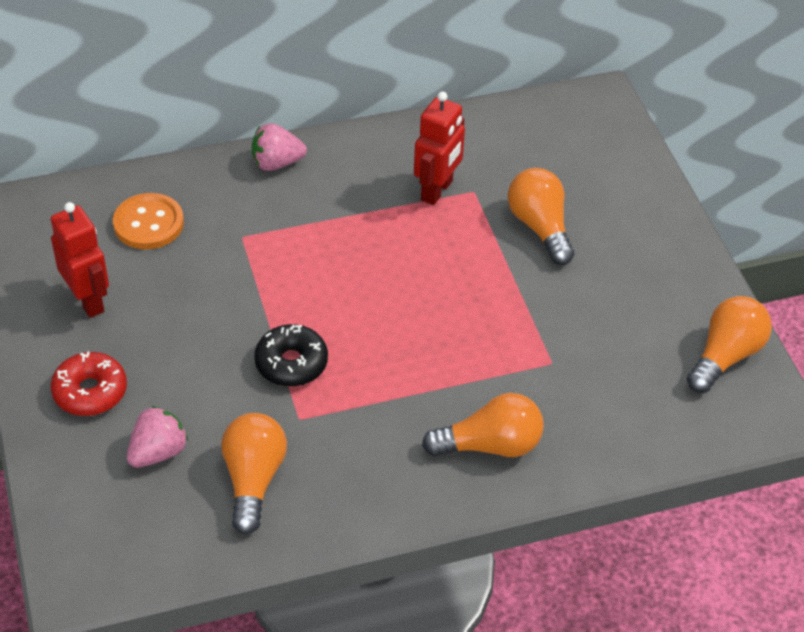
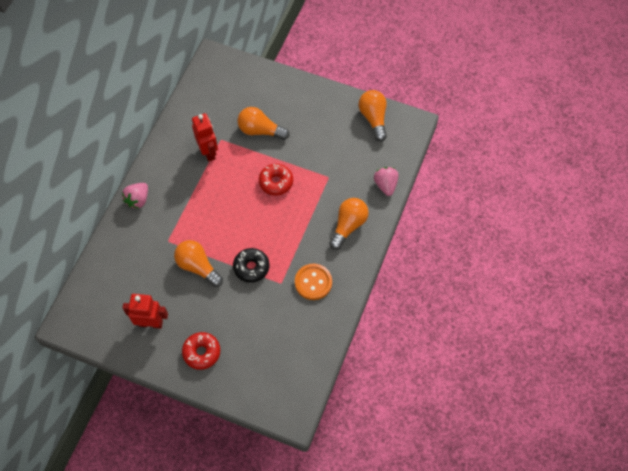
camera: 50 degrees left, 15 degrees up
orange button [113,193,184,249] -> orange button moved to [295,264,332,300]
pink strawberry [127,406,188,468] -> pink strawberry moved to [374,167,399,196]
orange light bulb [221,413,287,534] -> orange light bulb moved to [174,240,223,287]
none -> red donut [259,164,293,196]

